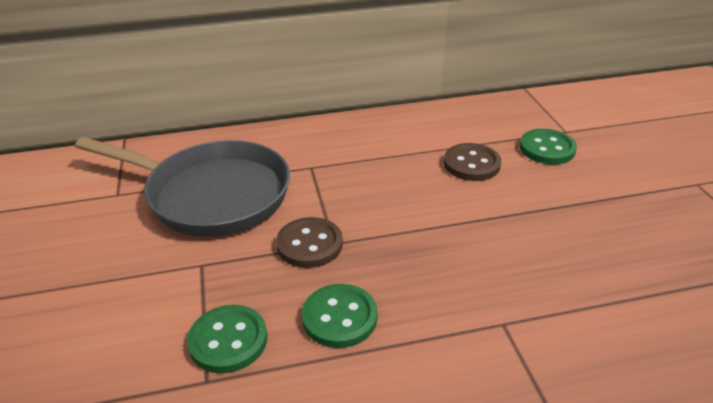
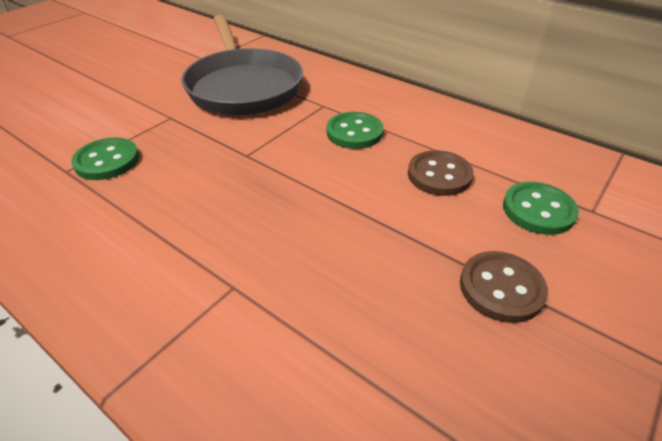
camera: 50 degrees right, 5 degrees up
brown button [276,217,343,268] -> brown button moved to [460,251,548,323]
green button [302,284,377,348] -> green button moved to [327,112,384,149]

